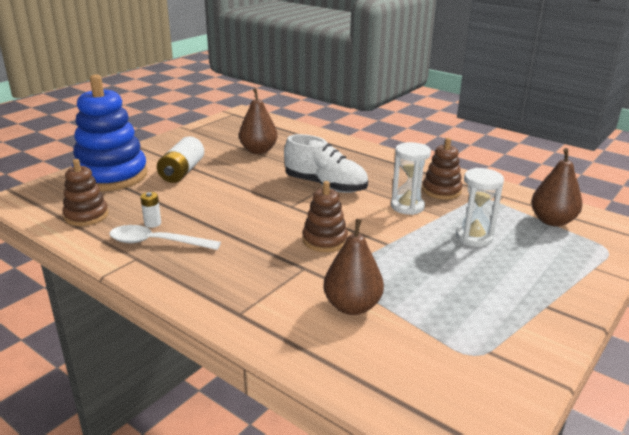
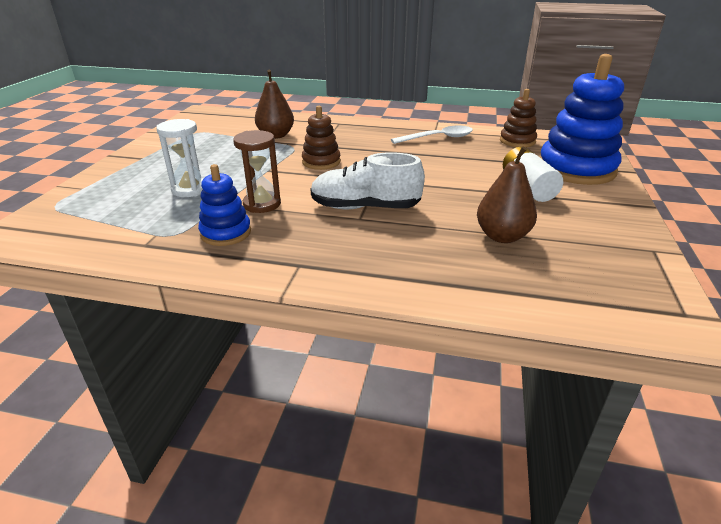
camera: 155 degrees right, 5 degrees up
white battery [140,192,161,228] -> none
white hourglass [391,142,431,215] -> brown hourglass [233,130,281,213]
brown stacking toy [422,138,462,200] -> blue stacking toy [198,164,251,246]
brown pear [531,148,583,226] -> none

